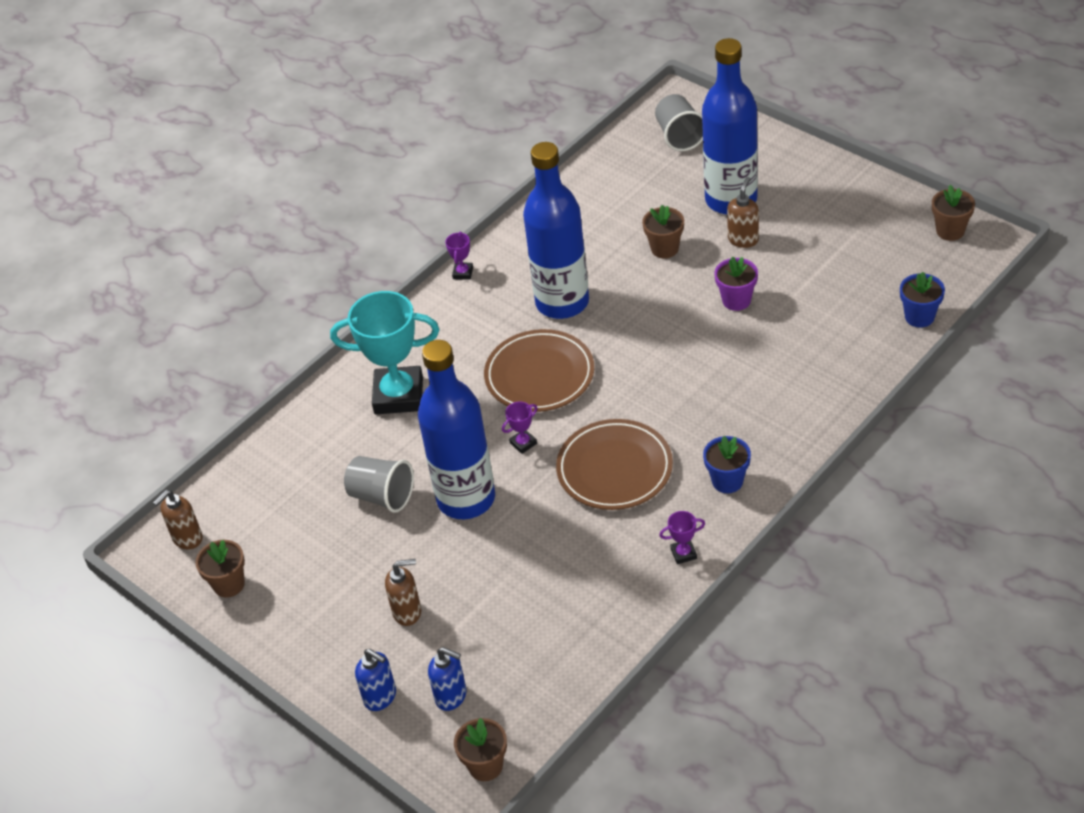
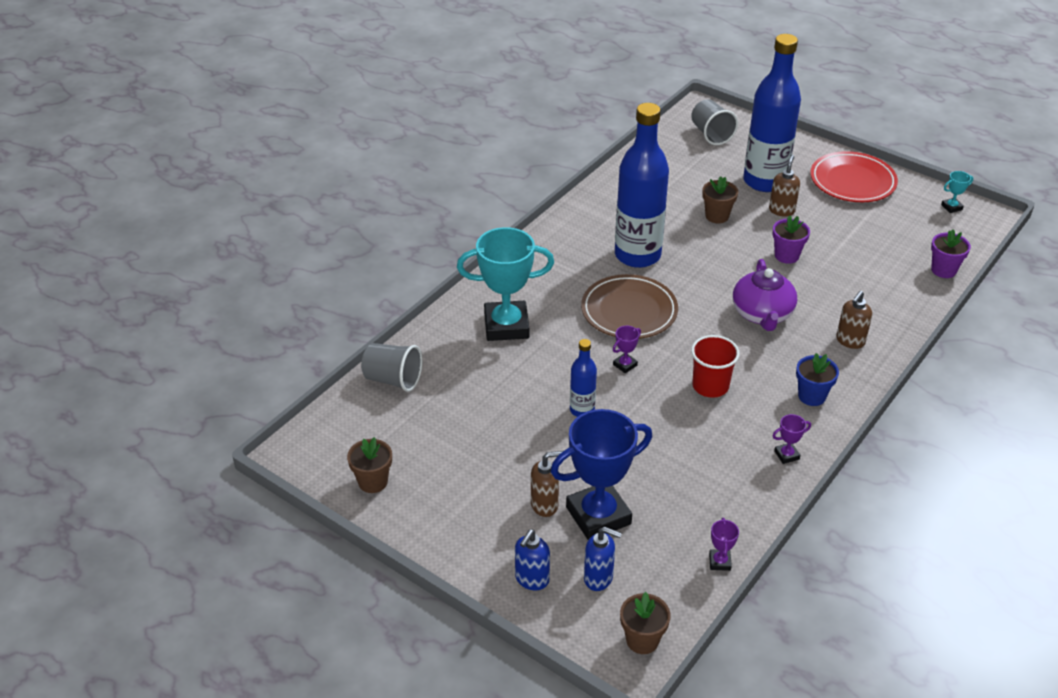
camera: 10 degrees left, 5 degrees down
brown soap dispenser [153,490,203,549] -> brown soap dispenser moved to [836,291,872,349]
grey cup [344,456,414,513] -> grey cup moved to [361,343,422,392]
blue soap dispenser [355,649,396,711] -> blue soap dispenser turned 90 degrees clockwise [515,530,550,590]
blue bottle [418,340,495,519] -> blue bottle [570,339,597,417], size x0.47
purple trophy [445,232,473,280] -> purple trophy moved to [709,518,739,571]
brown plate [556,419,673,510] -> red cup [691,335,740,398]
blue flower pot [900,272,945,327] -> purple flower pot [931,229,971,278]
brown flower pot [932,185,975,241] -> turquoise trophy [941,171,973,213]
none -> blue trophy [551,409,652,540]
none -> purple teapot [733,259,797,331]
none -> red plate [810,151,898,202]

